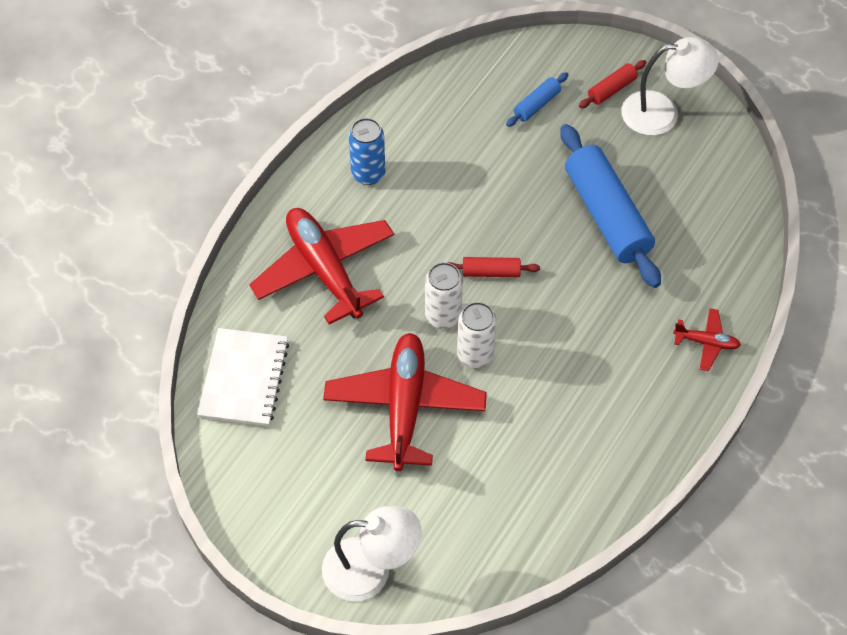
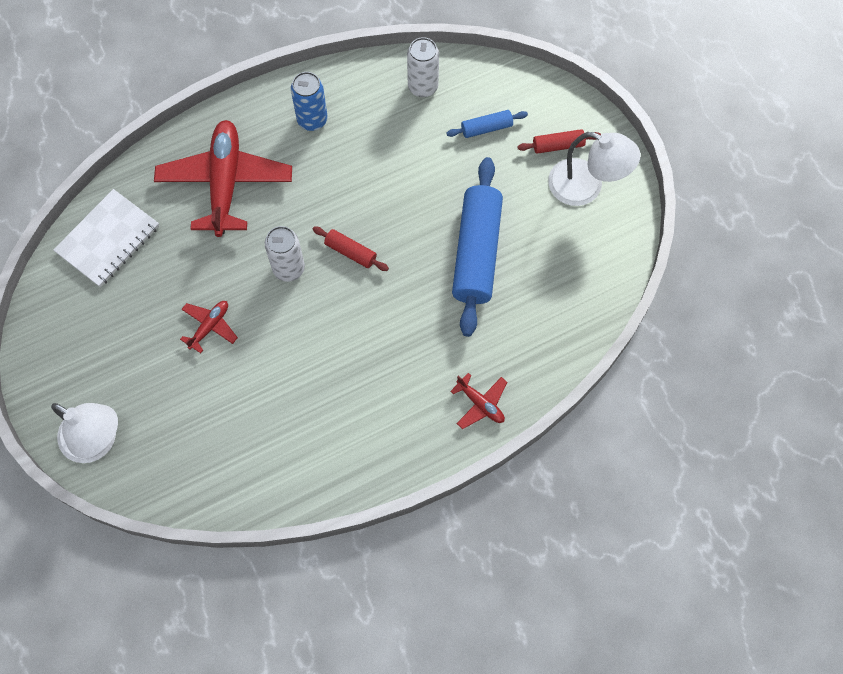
camera: 30 degrees right, 10 degrees up
red plane [323,333,487,471] -> red plane [180,301,238,353], size x0.46
white can [457,302,497,368] -> white can moved to [407,37,439,97]

